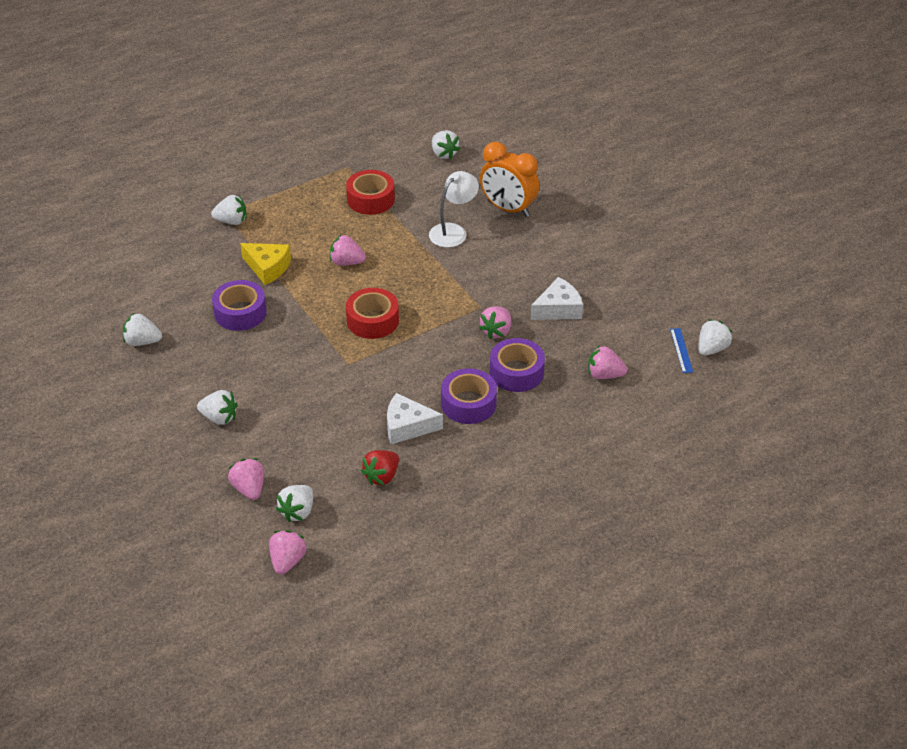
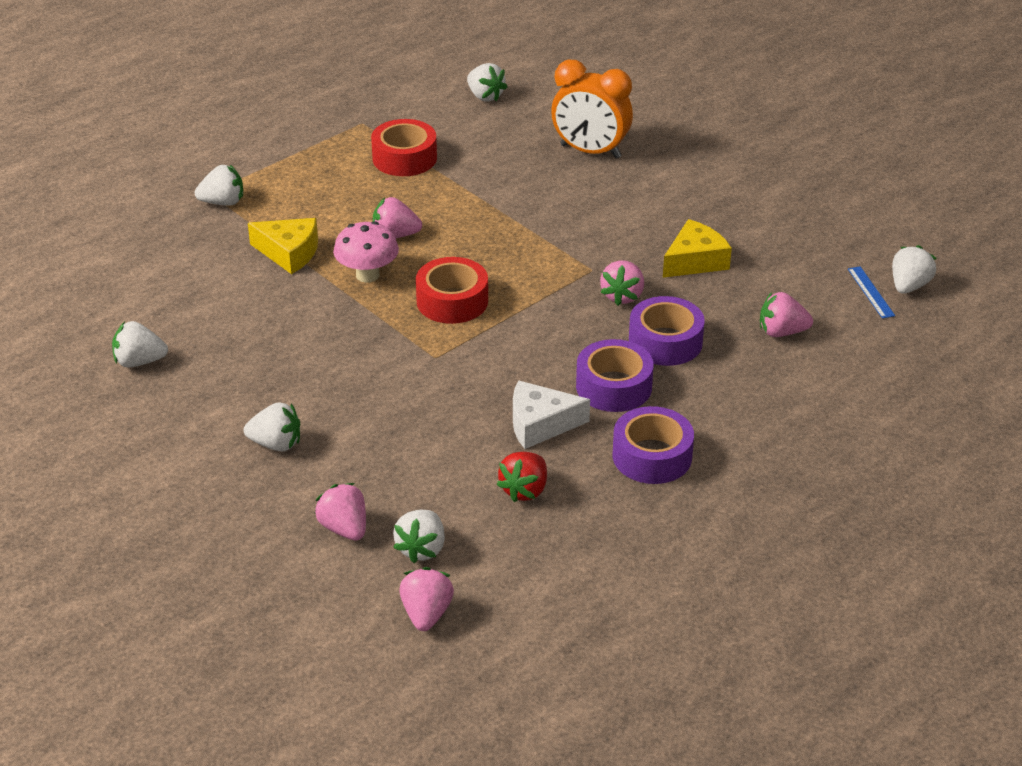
camera: 10 degrees left, 5 degrees down
purple tape [212,280,267,331] -> purple tape moved to [613,406,694,484]
white lamp [429,171,479,248] -> none
white cheese [530,277,583,320] -> yellow cheese [663,219,732,278]
none -> pink mushroom [333,221,399,283]

